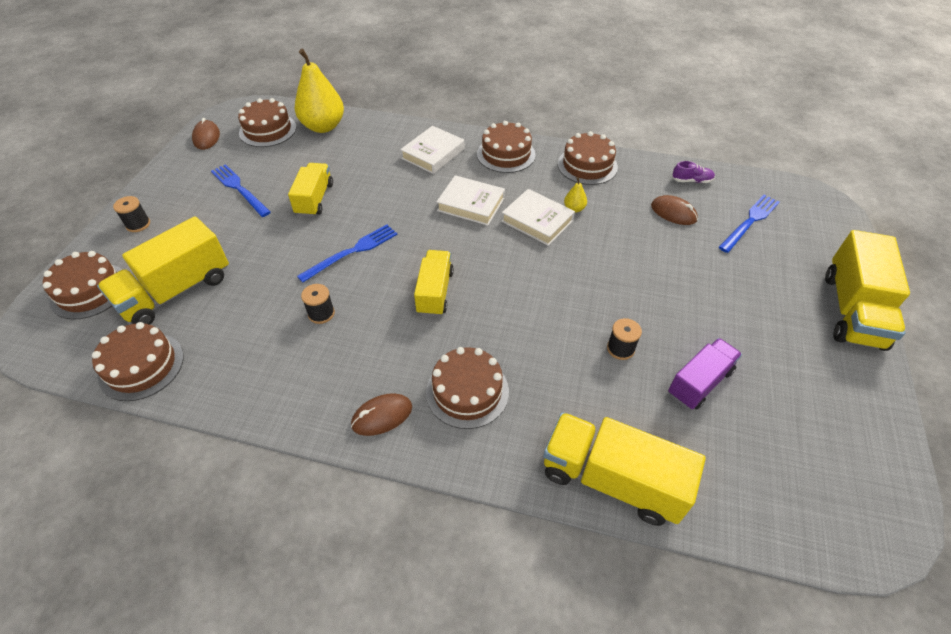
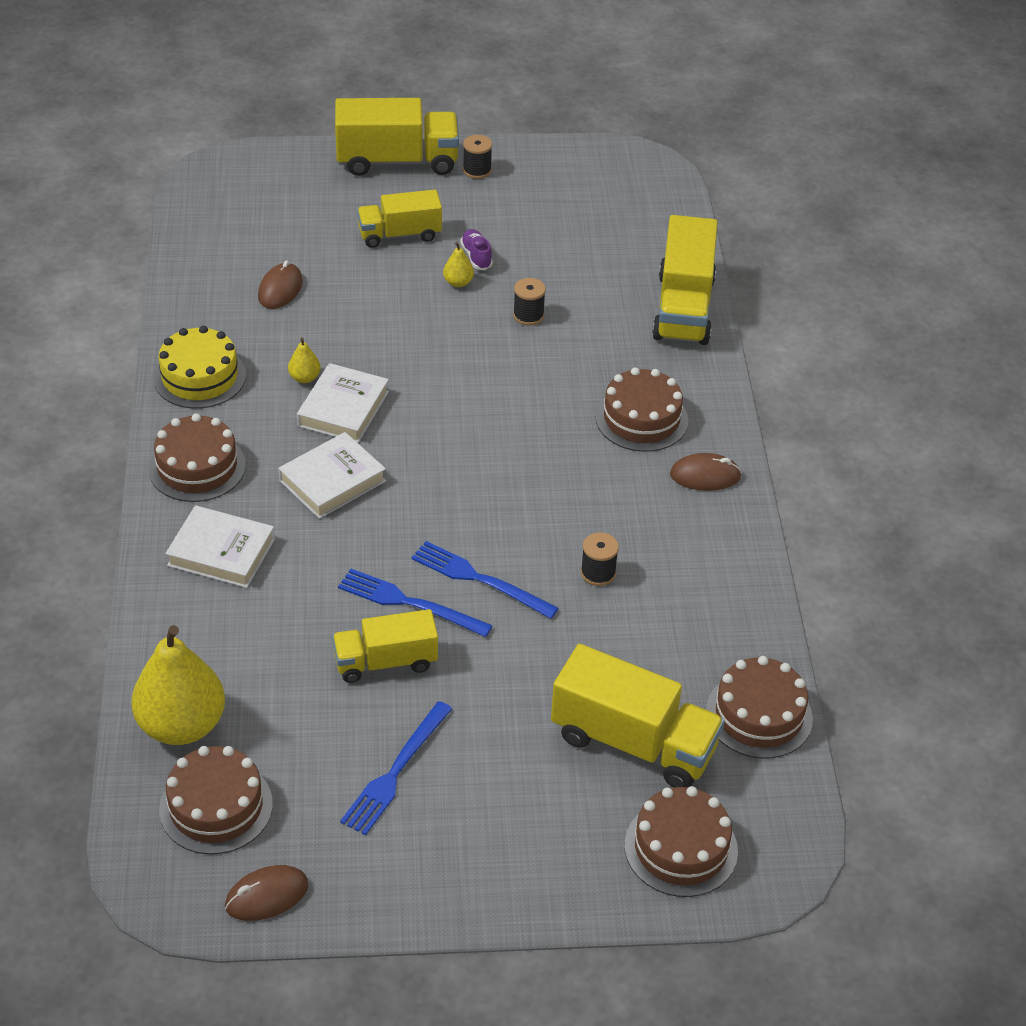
camera: 110 degrees left, 5 degrees down
black spool [113,196,150,232] -> black spool moved to [463,135,492,179]
brown mouse [351,393,412,436] -> brown mouse turned 45 degrees counterclockwise [670,453,742,491]
yellow truck [414,250,454,316] -> yellow truck moved to [357,190,442,248]
white book [437,175,505,226] -> white book turned 45 degrees clockwise [278,432,386,519]
brown cake [558,131,618,185] -> yellow cake [153,326,246,409]
purple truck [668,338,742,410] -> none
purple shoe [672,161,715,183] -> purple shoe moved to [460,229,493,270]
blue fork [719,195,780,253] -> blue fork moved to [338,569,493,637]
none -> yellow pear [443,242,474,287]

